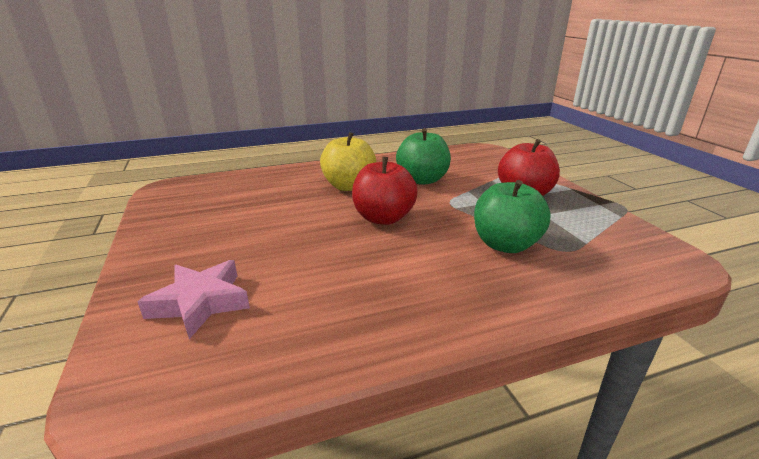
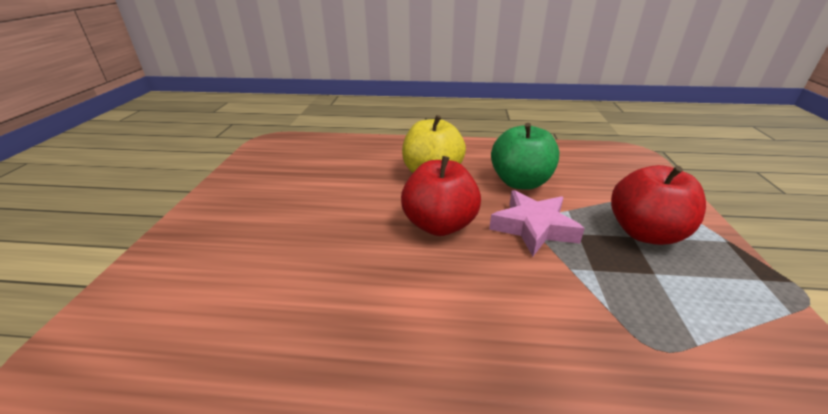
camera: 25 degrees right, 5 degrees up
pink star [137,260,250,339] -> pink star moved to [489,190,585,256]
green apple [474,180,550,253] -> none

